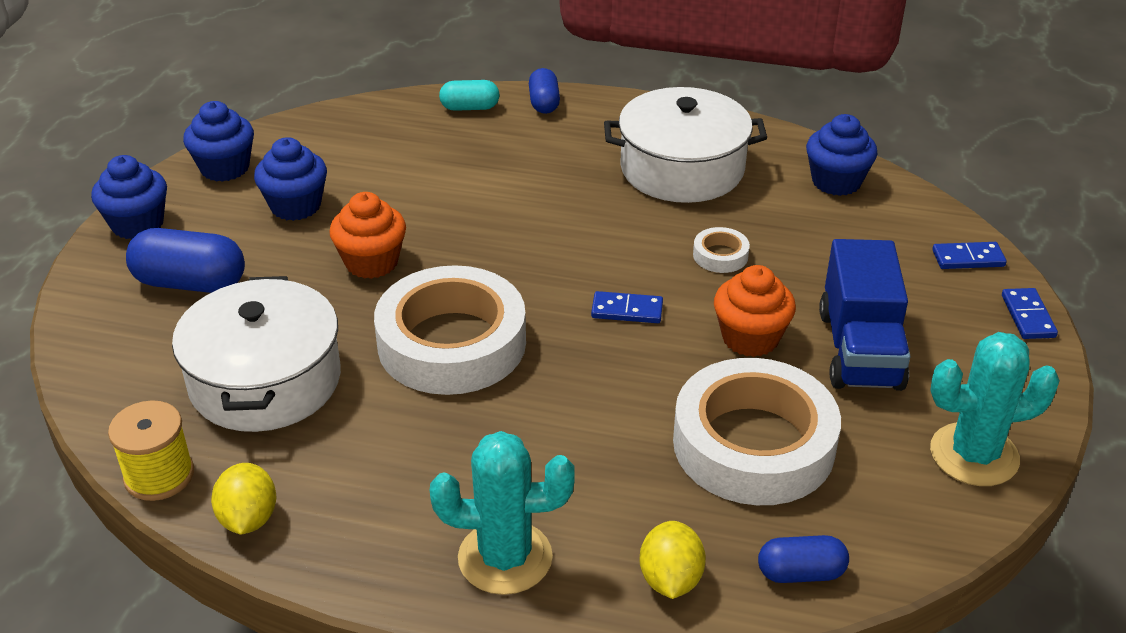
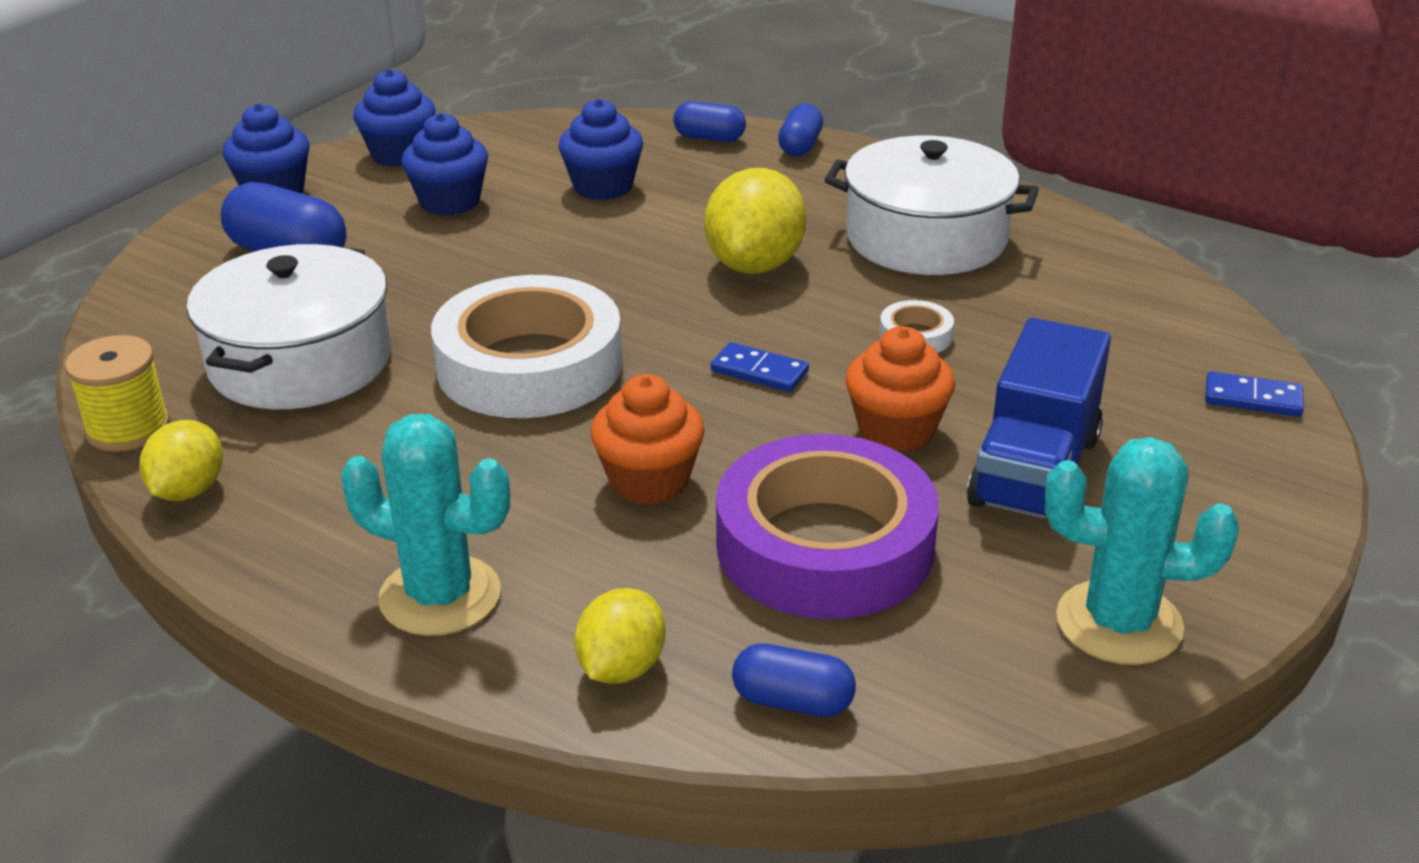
camera: 20 degrees right, 5 degrees down
orange cupcake [329,192,406,279] -> orange cupcake moved to [591,374,705,505]
turquoise capsule [439,80,500,111] -> blue capsule [673,101,746,142]
white tape [673,358,841,505] -> purple tape [716,434,939,619]
blue cupcake [806,114,877,196] -> blue cupcake moved to [558,99,643,200]
blue domino [1002,288,1058,339] -> none
none -> yellow lemon [704,168,806,273]

